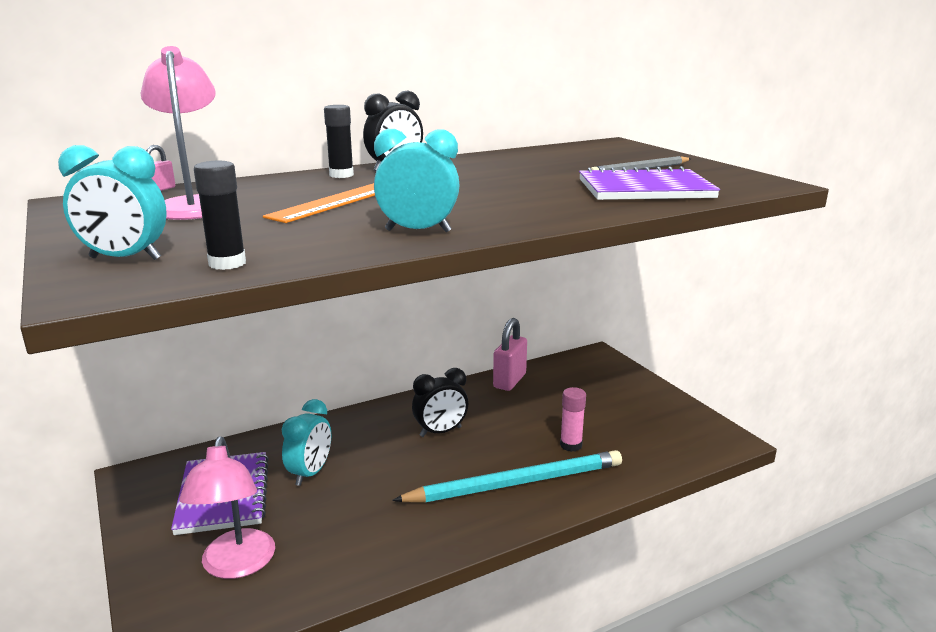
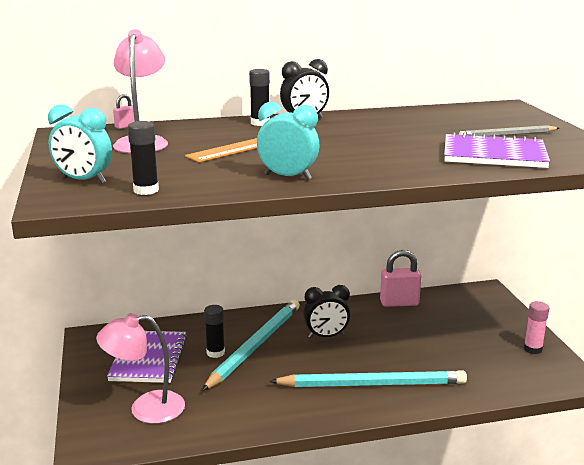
camera: 15 degrees right, 0 degrees up
pink lamp [179,436,275,579] -> pink lamp turned 75 degrees clockwise [96,313,185,424]
turquoise clock [281,399,331,486] -> black glue stick [204,305,225,358]
pink padlock [493,318,527,391] -> pink padlock turned 45 degrees clockwise [380,250,421,307]
pink glue stick [560,387,586,452] -> pink glue stick moved to [524,301,549,354]
none -> turquoise pencil [202,300,300,391]

